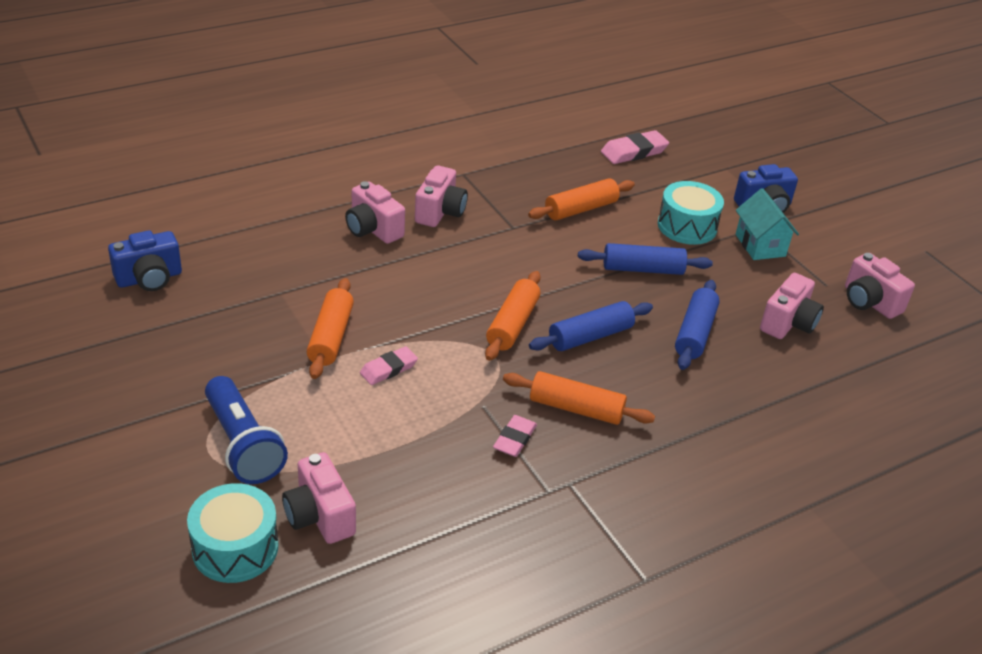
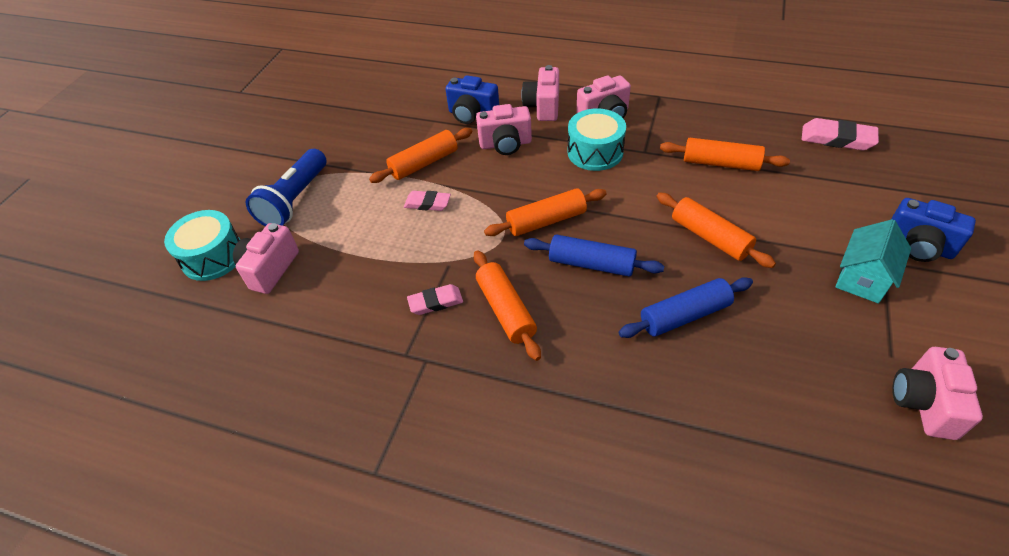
camera: 55 degrees right, 10 degrees up
blue camera [108,230,182,291] -> blue camera moved to [445,75,499,124]
blue rolling pin [578,243,713,275] -> orange rolling pin [657,193,776,268]
turquoise drum [658,181,724,245] -> turquoise drum moved to [568,108,626,171]
pink camera [760,273,824,339] -> pink camera moved to [476,104,532,155]

